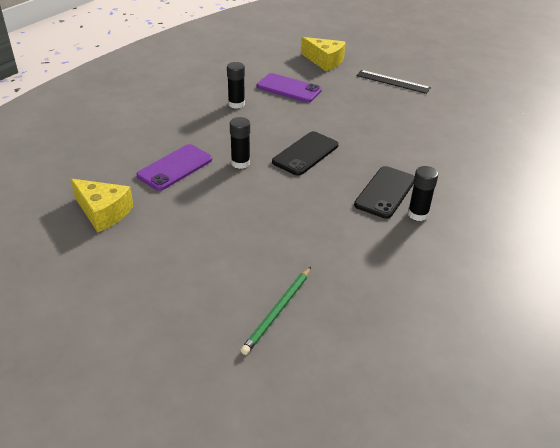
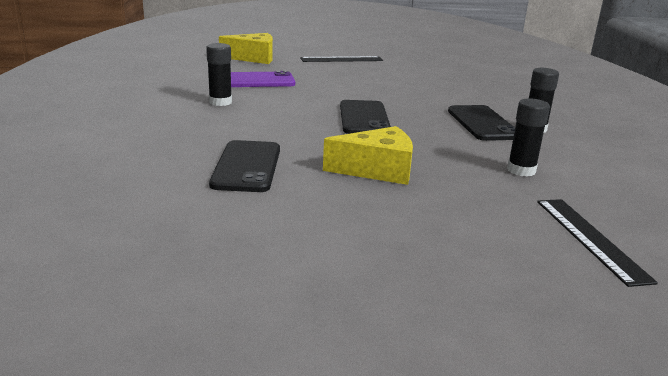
camera: 40 degrees left, 15 degrees down
yellow cheese [71,179,133,232] -> yellow cheese moved to [323,126,413,185]
purple phone [137,144,212,191] -> black phone [209,140,280,192]
black glue stick [230,117,250,169] -> black glue stick moved to [507,98,550,176]
green pencil [240,267,311,355] -> black ruler [537,199,658,287]

